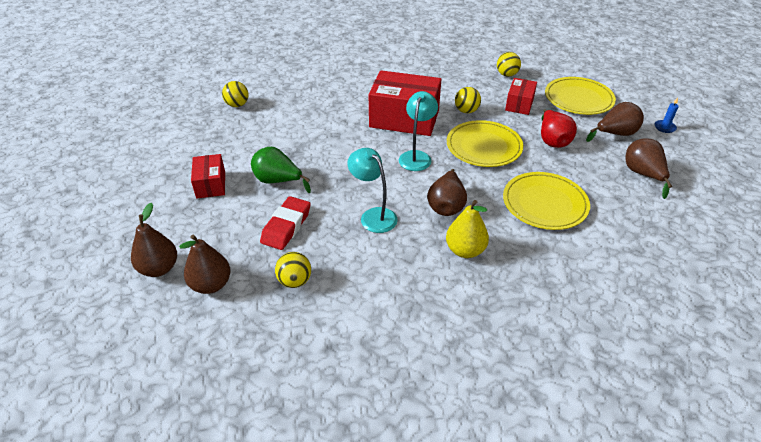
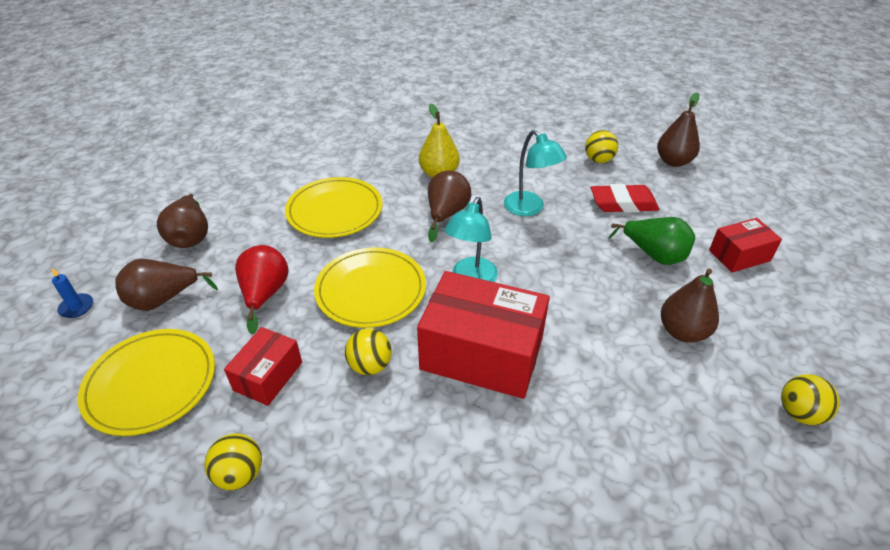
camera: 175 degrees left, 0 degrees up
brown pear [131,203,177,277] -> brown pear moved to [661,269,719,343]
red box [191,154,225,198] -> red box turned 75 degrees clockwise [709,218,782,273]
red eraser [260,196,311,250] -> red eraser turned 60 degrees clockwise [591,184,659,213]

